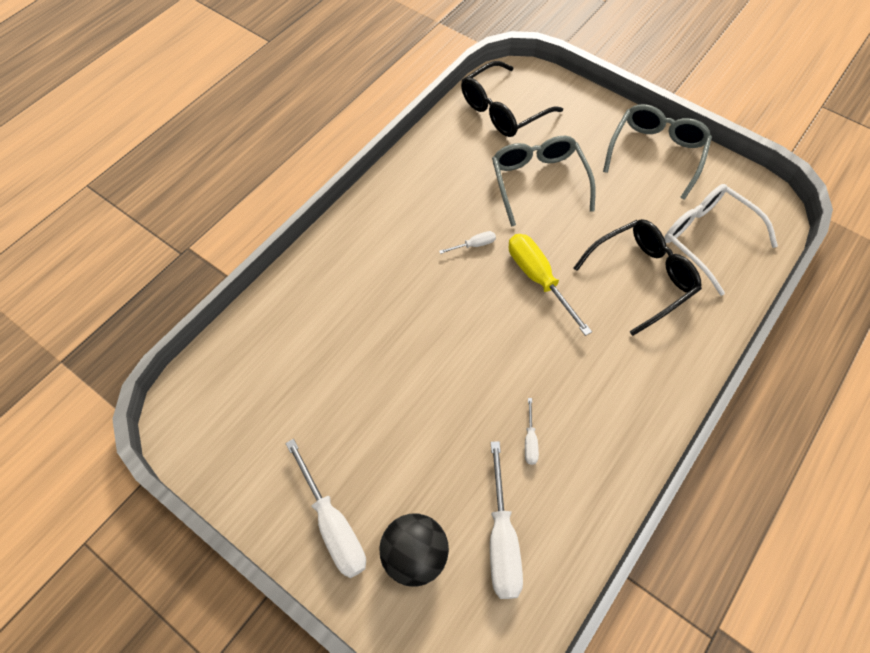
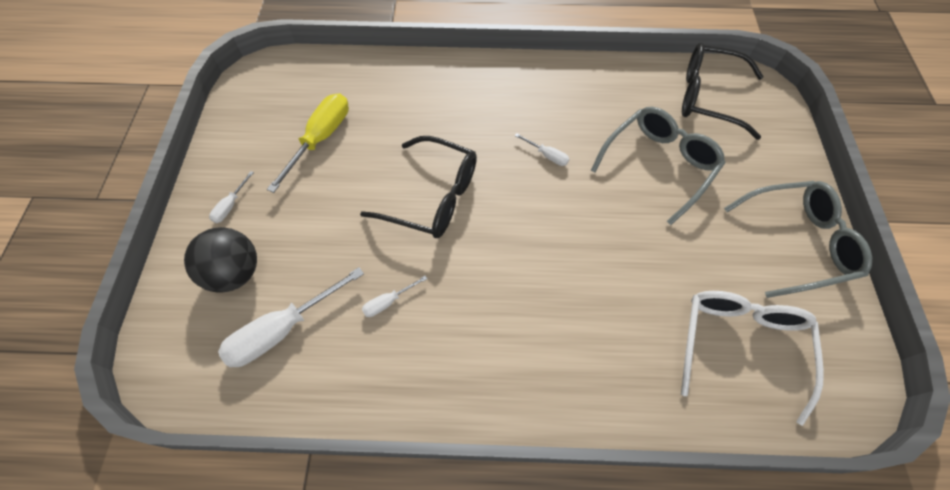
camera: 55 degrees right, 0 degrees up
white screwdriver [285,439,366,578] -> white screwdriver [209,171,254,223], size x0.48
yellow screwdriver [509,234,592,336] -> yellow screwdriver moved to [267,93,349,193]
black glasses [573,219,702,336] -> black glasses moved to [360,136,477,238]

